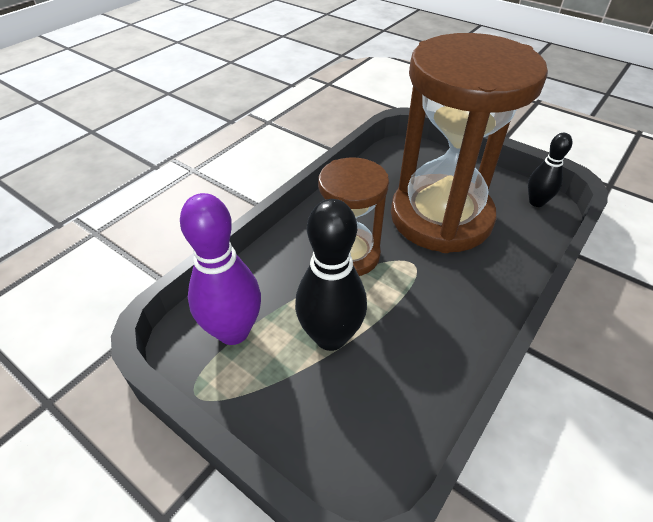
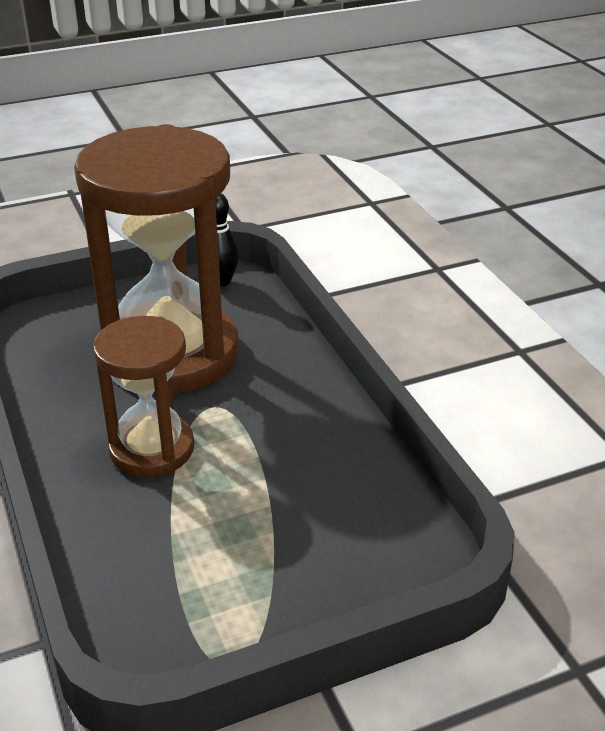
camera: 60 degrees left, 10 degrees down
purple bowling pin [180,193,261,345] -> none
black bowling pin [295,199,367,351] -> none

